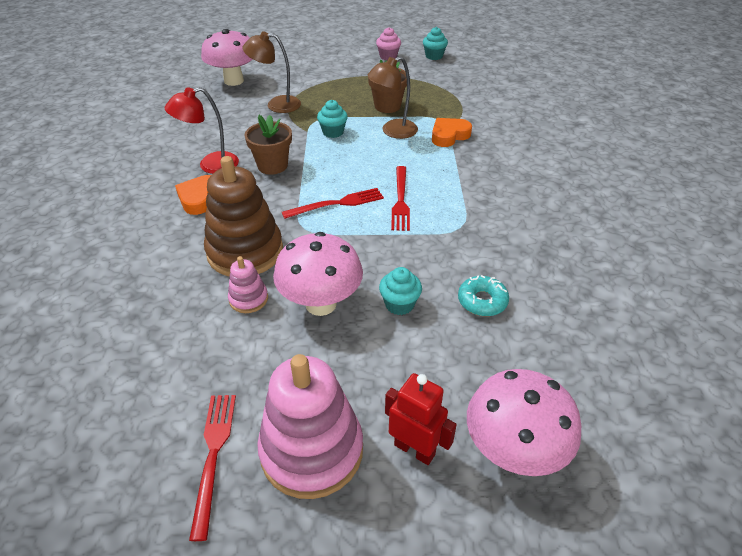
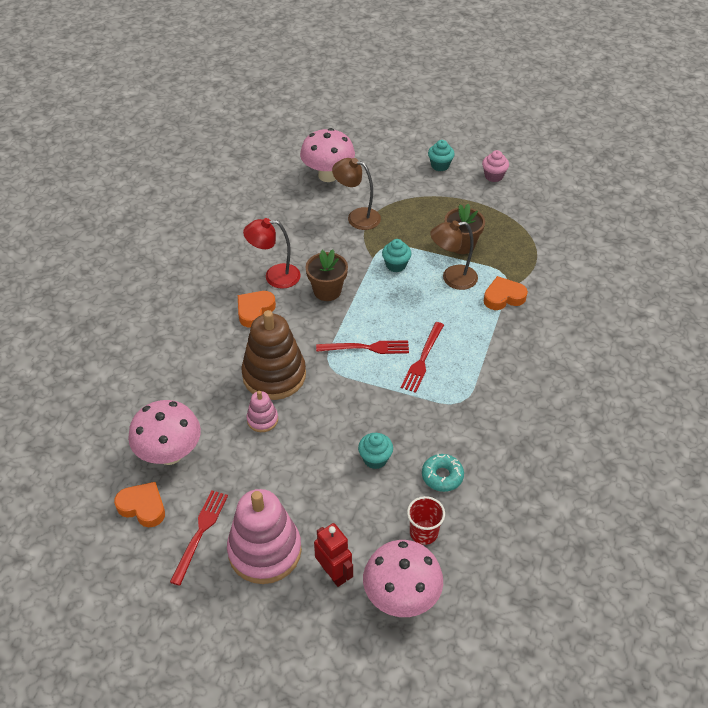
camera: 20 degrees right, 5 degrees up
pink mushroom [273,232,363,316] -> pink mushroom moved to [128,400,201,465]
turquoise cupcake [423,27,448,60] -> turquoise cupcake moved to [428,140,455,171]
none -> orange heart [114,482,165,527]
none -> red cup [407,496,445,545]

